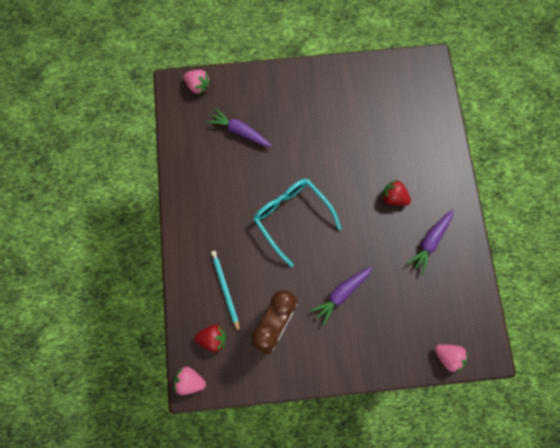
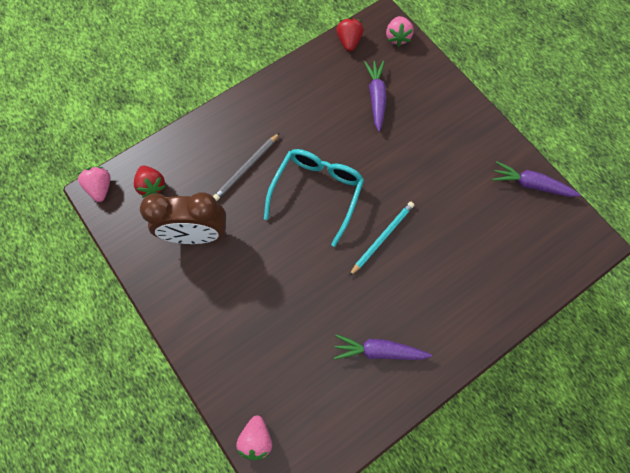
camera: 60 degrees right, 5 degrees down
turquoise pencil [211,251,240,332] -> turquoise pencil moved to [349,201,414,276]
purple carrot [310,267,372,326] -> purple carrot moved to [492,161,581,197]
red strawberry [382,180,411,206] -> red strawberry moved to [336,17,363,52]
none -> grey pencil [213,133,280,201]

